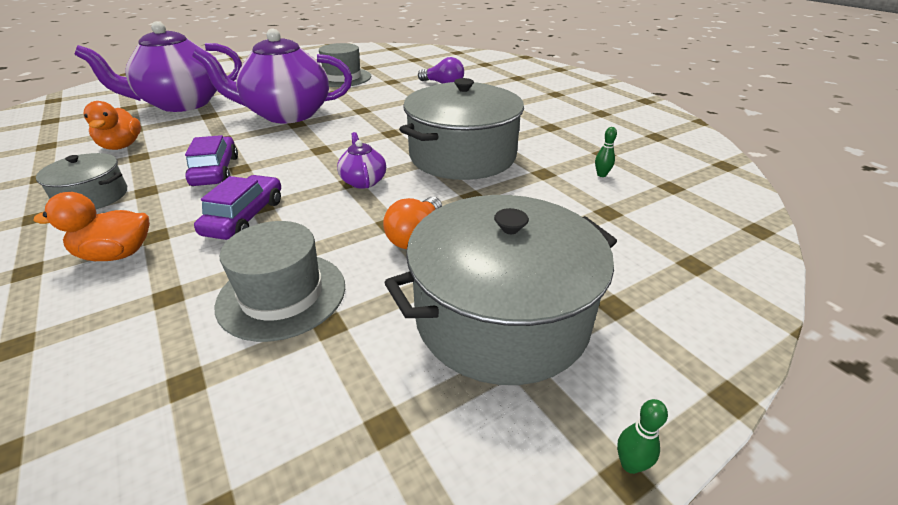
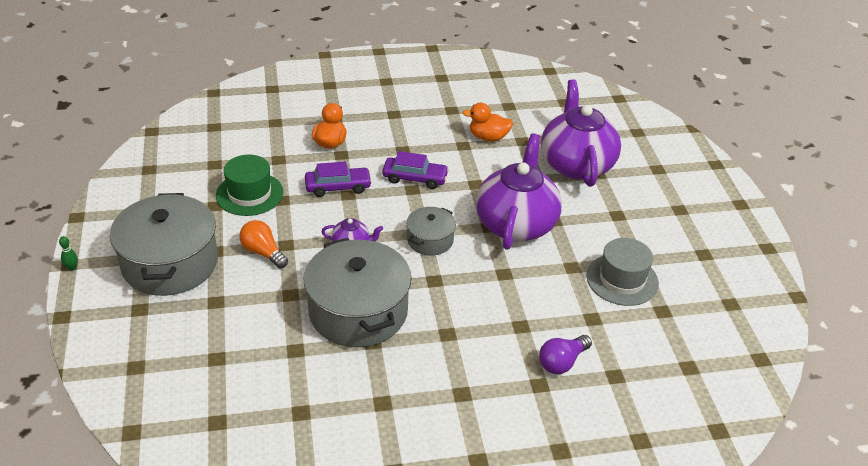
camera: 110 degrees right, 5 degrees up
grey pot [36,153,127,209] -> grey pot moved to [406,207,456,256]
purple car [194,175,281,240] -> purple car turned 45 degrees counterclockwise [305,162,372,197]
grey hat [214,221,345,342] -> green hat [216,155,283,216]
green bowling pin [595,127,617,177] -> none

